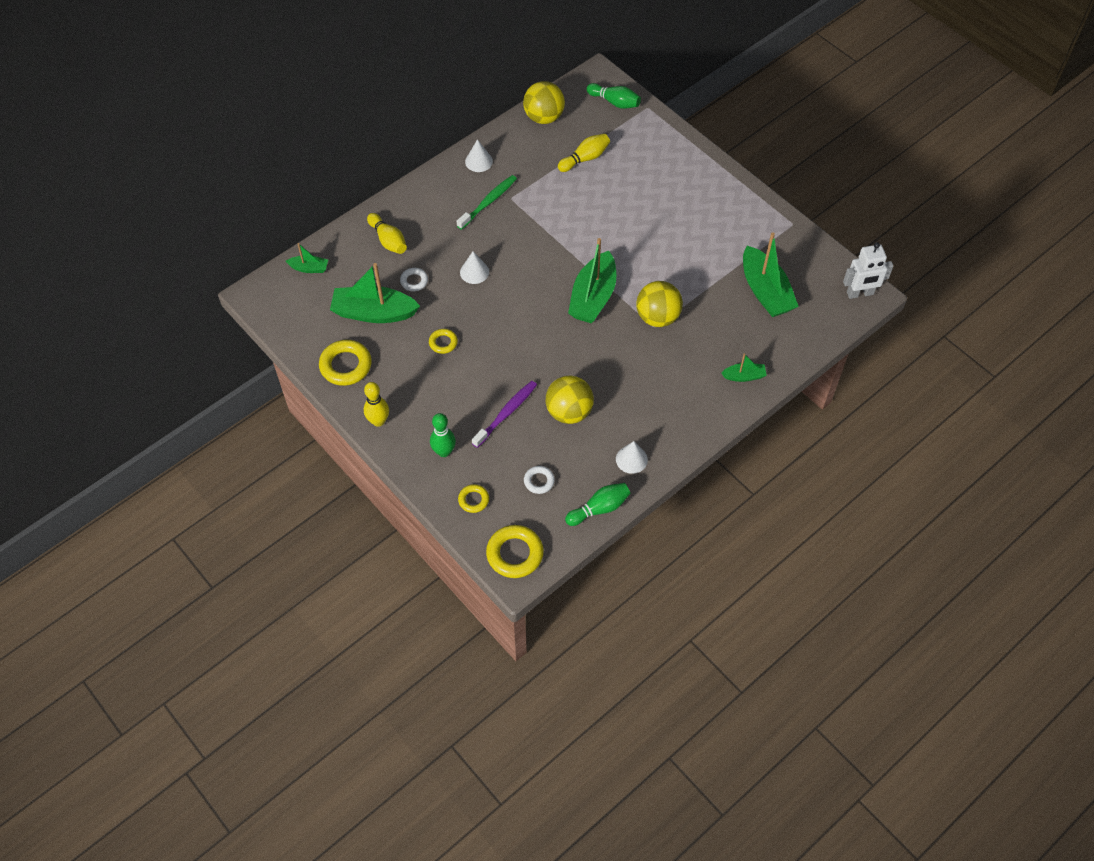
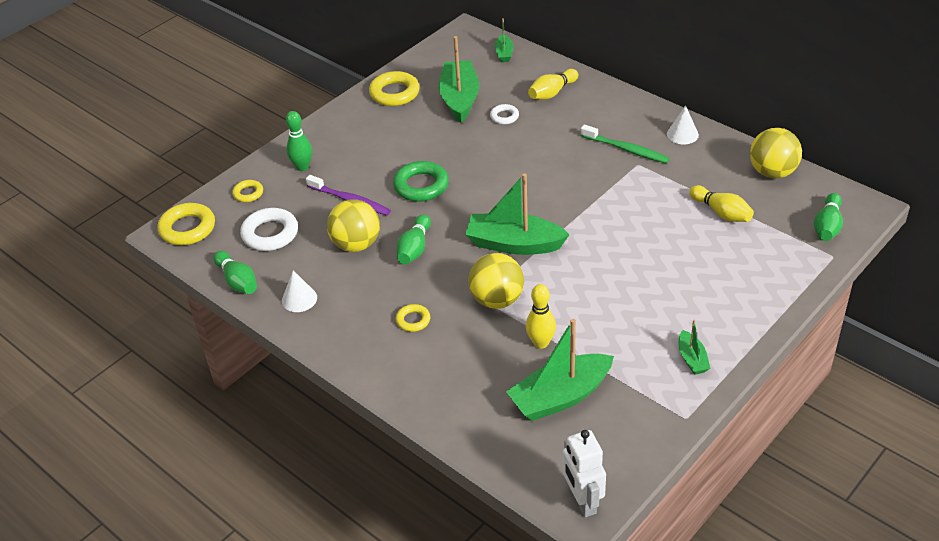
camera: 85 degrees right, 15 degrees down
yellow bowling pin [364,382,389,427] -> yellow bowling pin moved to [526,284,556,349]
yellow ring [429,329,458,354] -> yellow ring moved to [396,304,430,332]
white cone [460,252,489,284] -> none
white ring [524,466,555,494] -> white ring [240,208,298,251], size x1.79
green boat [721,354,767,382] -> green boat moved to [679,320,711,375]
none -> green ring [393,161,449,202]
none -> green bowling pin [396,214,431,264]

